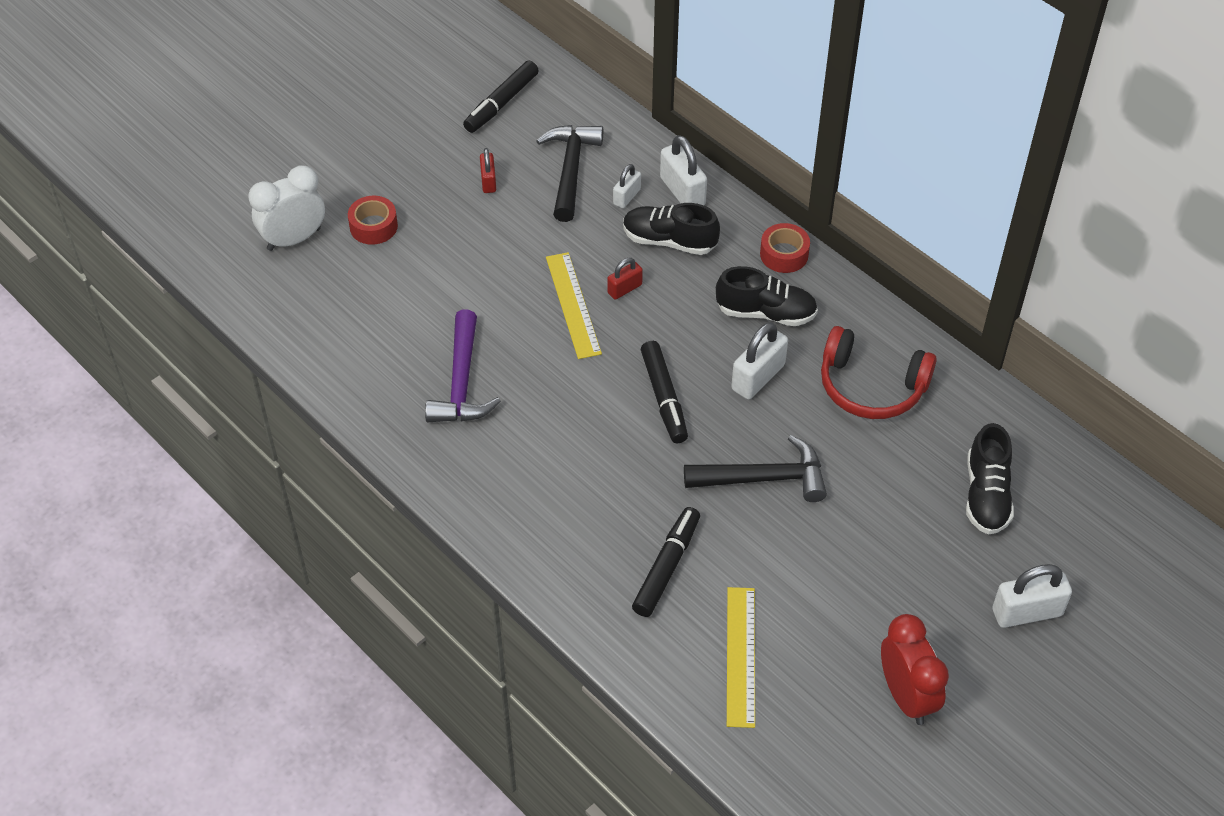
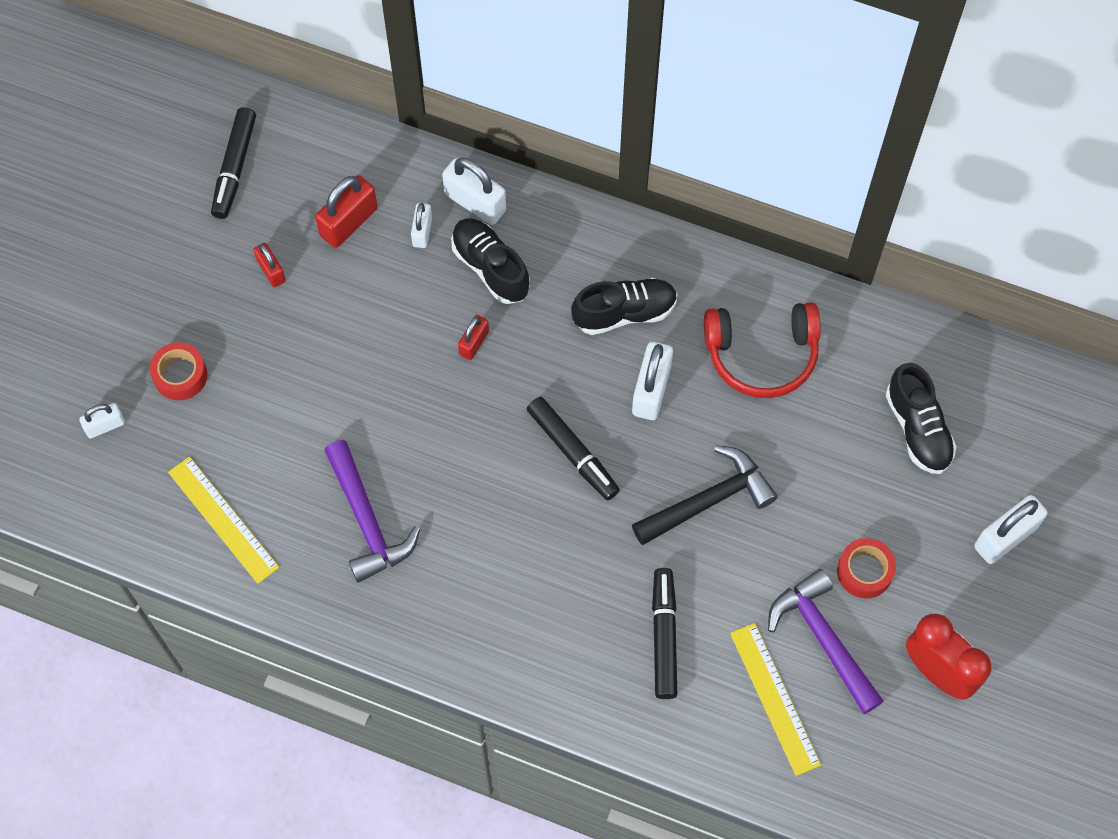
camera: 25 degrees left, 15 degrees up
white clock [249,165,325,251] -> white padlock [79,403,125,438]
black hammer [536,125,603,222] -> red padlock [315,175,378,248]
yellow ruler [546,252,602,359] -> yellow ruler moved to [168,456,279,584]
black shoe [623,203,720,255] -> black shoe turned 60 degrees clockwise [451,218,530,304]
red tape [760,223,810,273] -> red tape moved to [837,538,896,598]
none -> purple hammer [768,569,884,714]

